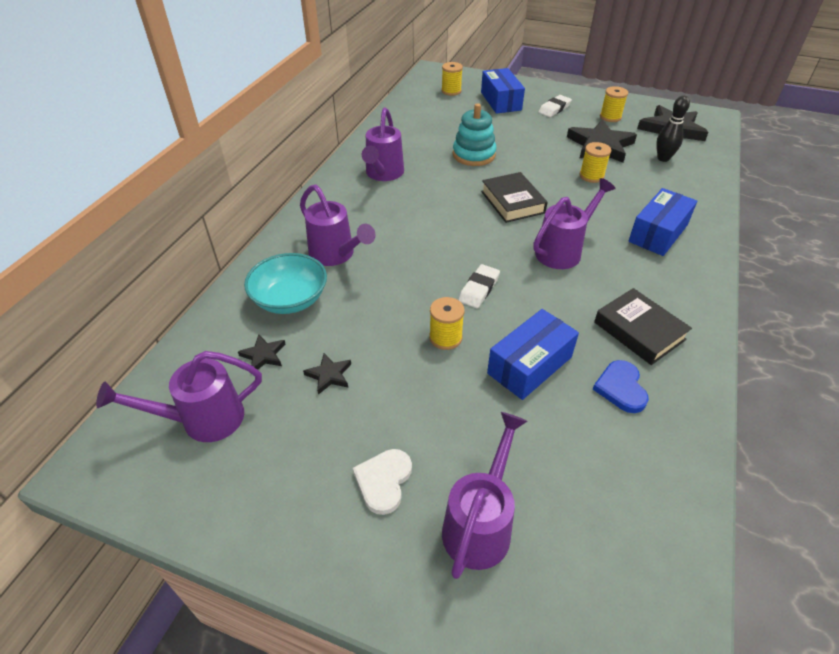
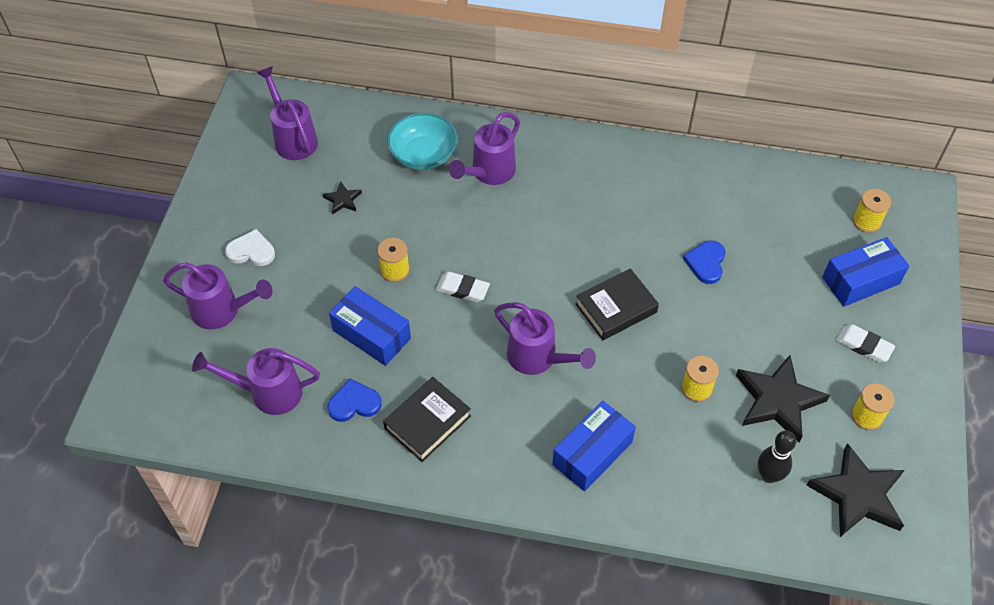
camera: 80 degrees right, 10 degrees up
black star [238,334,286,370] -> none
purple watering can [362,108,404,181] -> purple watering can moved to [192,348,320,415]
turquoise stacking toy [453,103,496,166] -> blue heart [683,241,726,284]
blue box [628,188,697,256] -> blue box turned 75 degrees counterclockwise [552,401,636,491]

